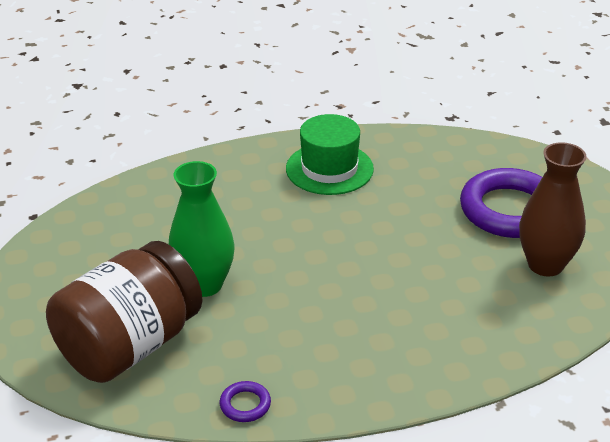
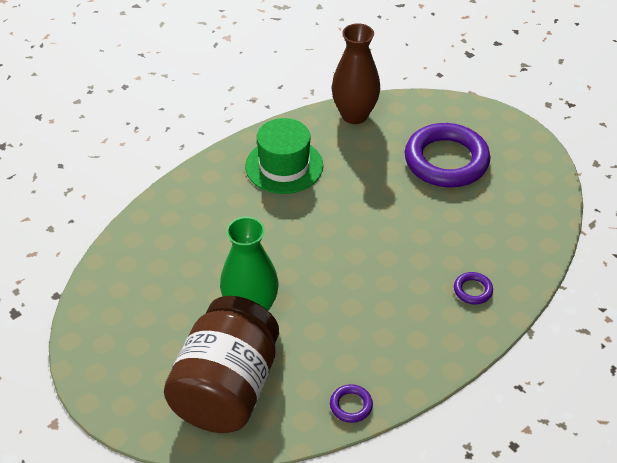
camera: 25 degrees left, 10 degrees up
brown vase [519,142,587,276] -> brown vase moved to [331,23,380,124]
none -> purple ring [454,272,493,304]

